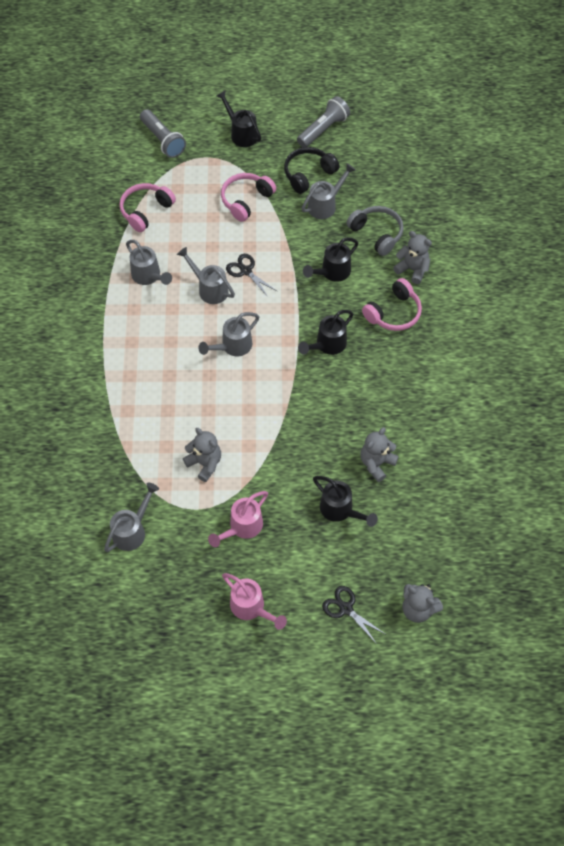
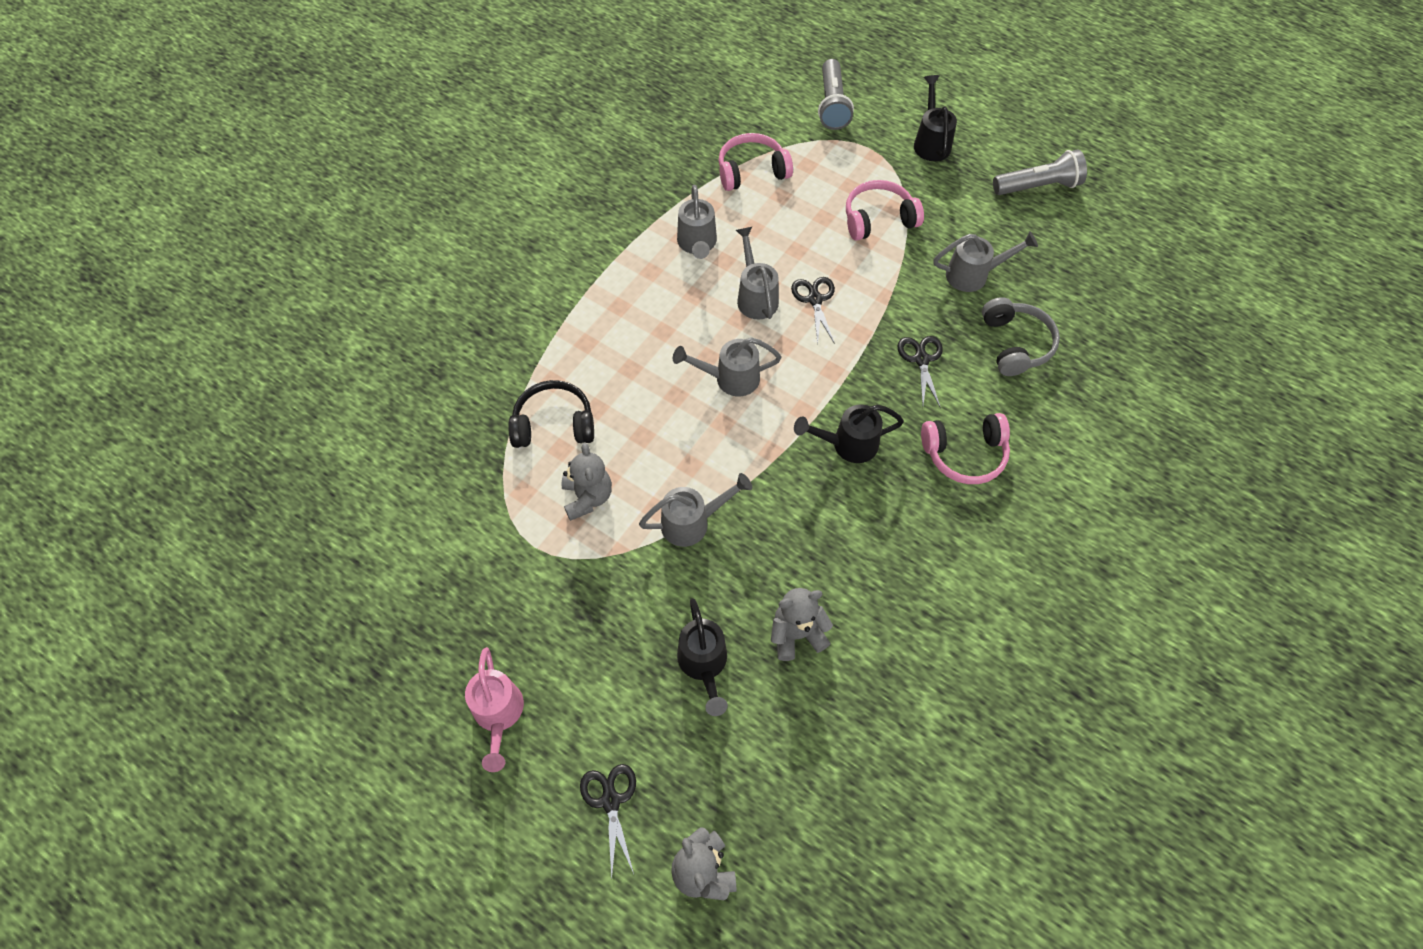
camera: 35 degrees right, 0 degrees up
grey watering can [104,483,159,552] -> grey watering can moved to [639,473,752,547]
pink watering can [208,491,268,547] -> none
black headphones [284,147,340,194] -> black headphones moved to [508,380,594,448]
black watering can [303,237,359,282] -> black scissors [898,336,943,409]
grey teddy bear [393,231,432,284] -> none

